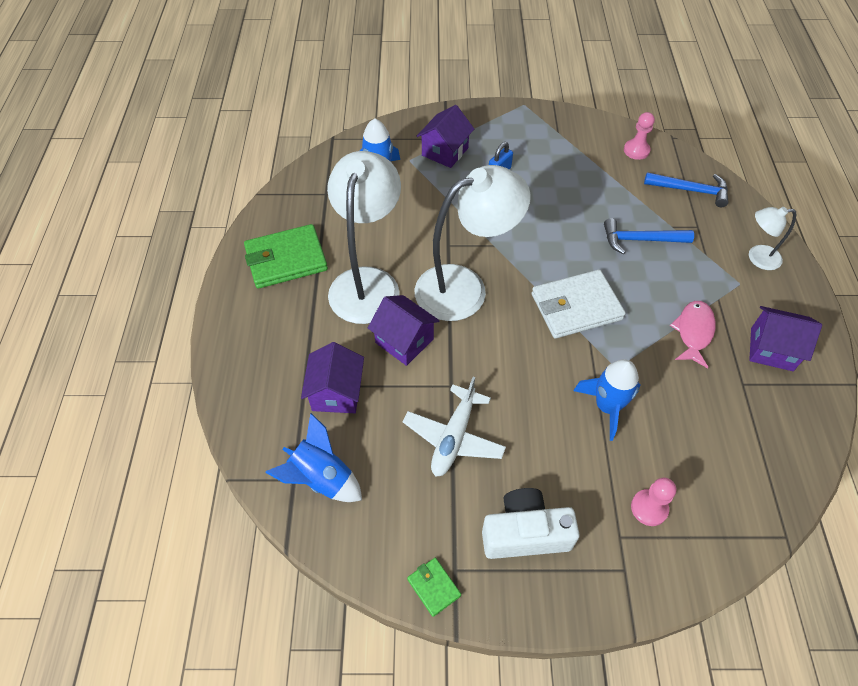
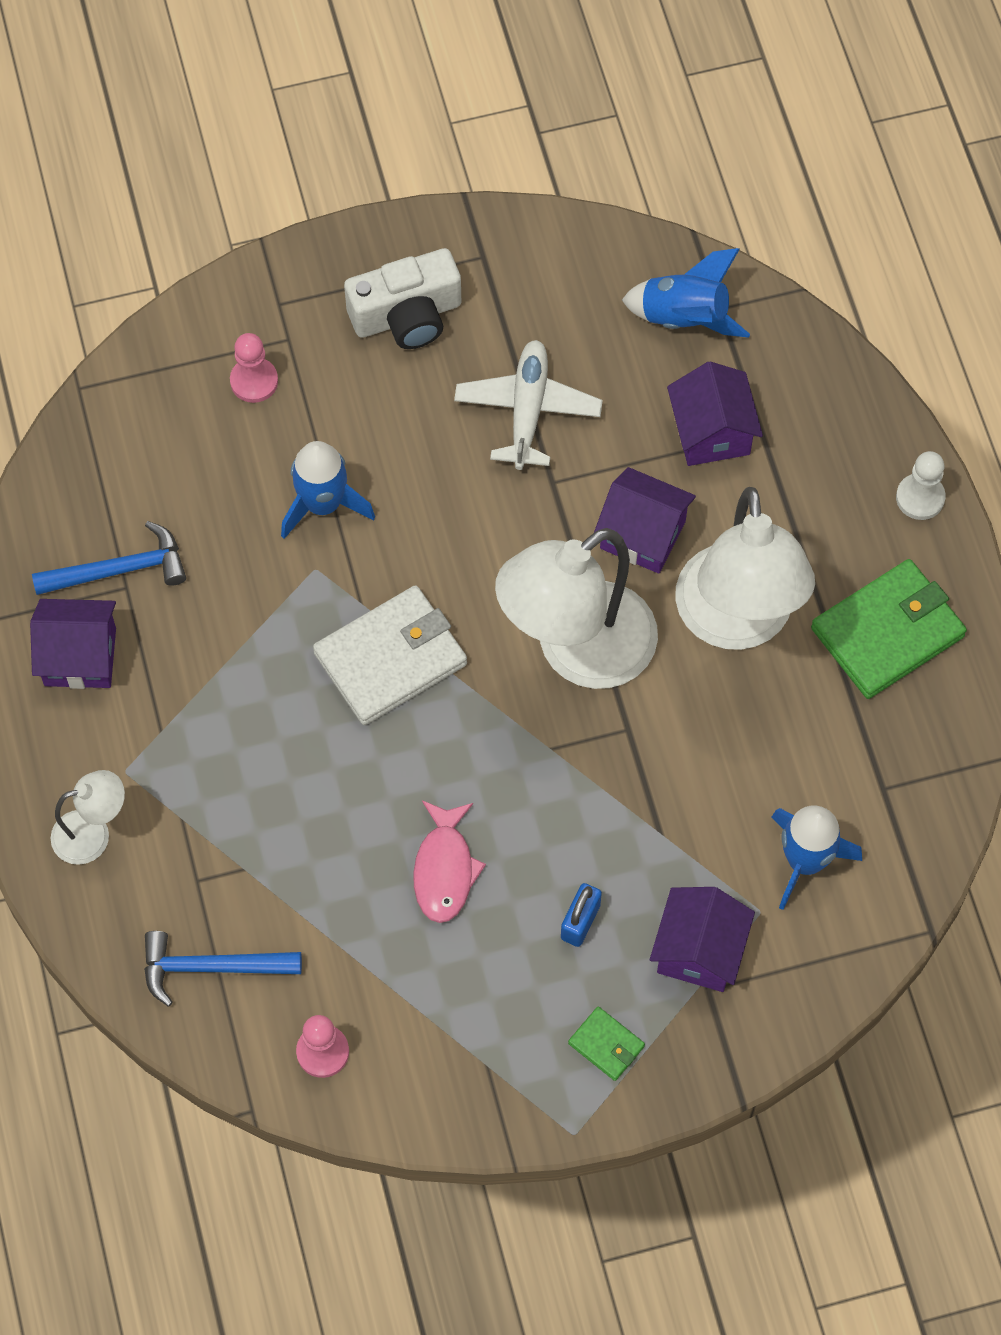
camera: 165 degrees right, 10 degrees up
green wallet [407,558,461,617] -> green wallet moved to [568,1007,645,1081]
blue hammer [604,218,694,254] -> blue hammer moved to [32,521,186,595]
pink fish [670,301,716,368] -> pink fish moved to [413,800,486,923]
none -> white pawn [896,451,946,520]

